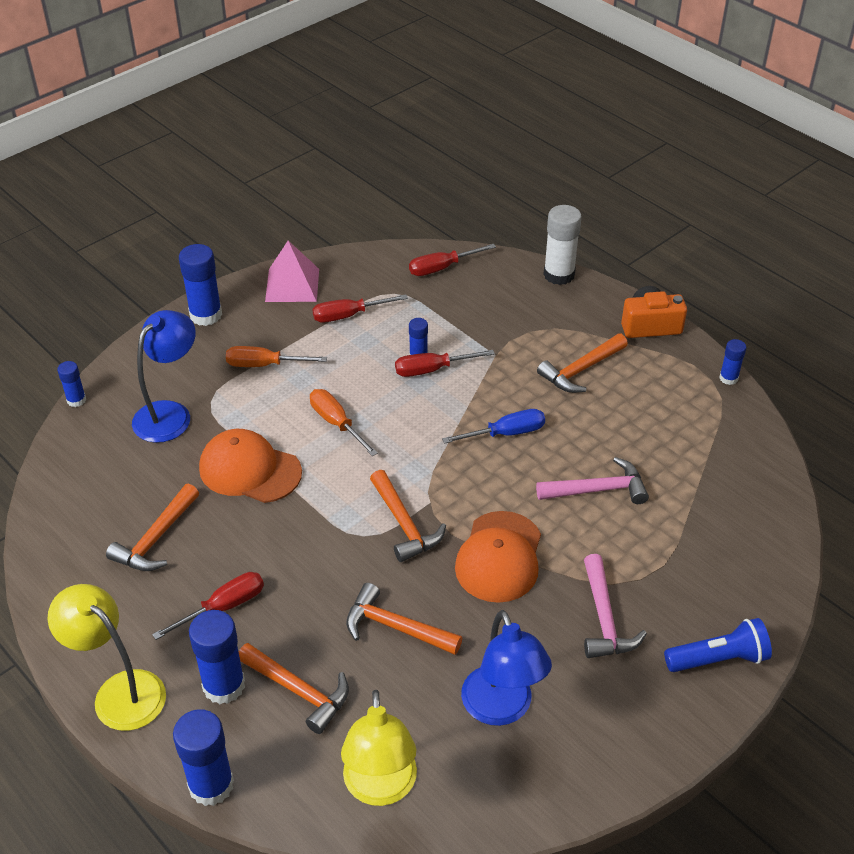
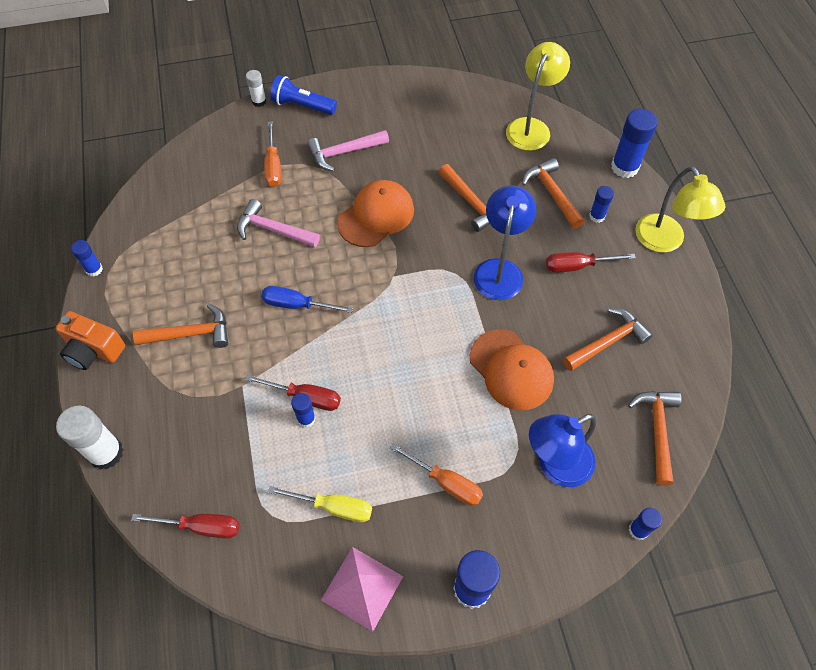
camera: 150 degrees left, 15 degrees up
blue glue stick [189,610,245,704] -> blue glue stick [589,186,614,223], size x0.55
orange screwdriver [310,389,378,456] -> orange screwdriver moved to [264,121,282,187]
red screwdriver [312,294,408,322] -> yellow screwdriver [268,486,372,522]
orange hammer [370,470,446,562] -> orange hammer moved to [628,391,681,486]
blue lamp [461,610,552,726] -> blue lamp moved to [474,185,536,300]
pink hammer [584,554,647,658] -> pink hammer turned 135 degrees counterclockwise [307,130,389,171]
none -> white glue stick [246,70,266,107]

